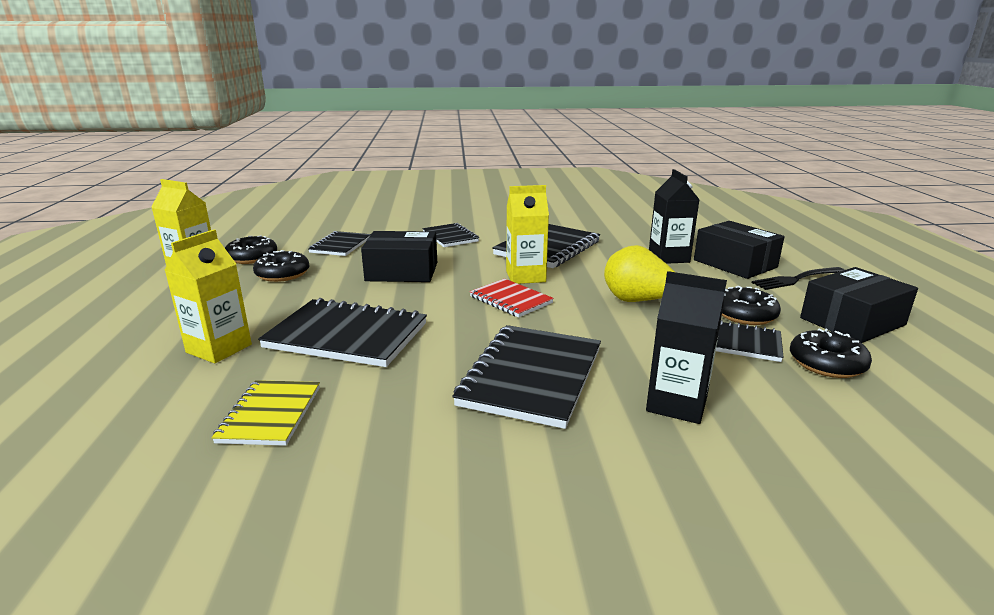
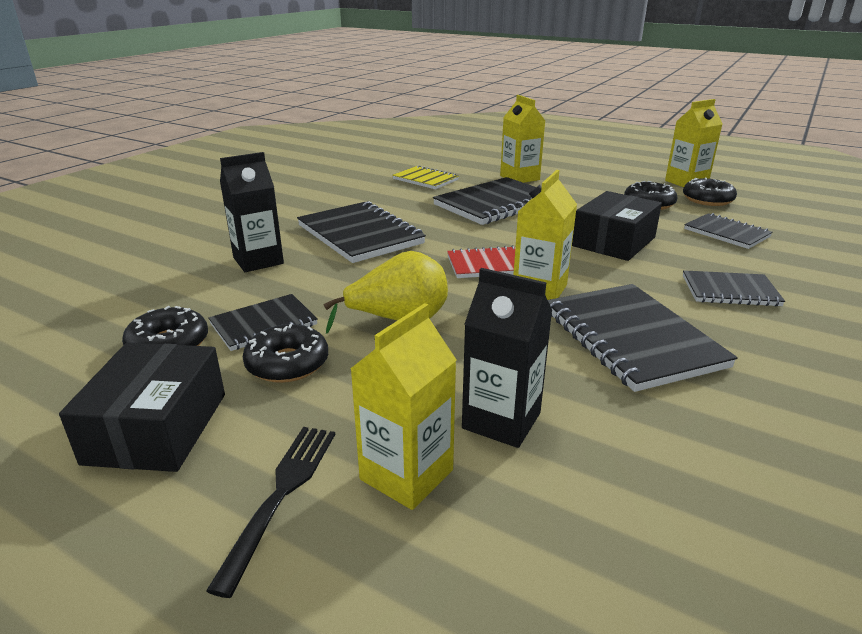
camera: 125 degrees right, 5 degrees up
black box [694,221,784,279] -> yellow carton [350,303,456,510]

